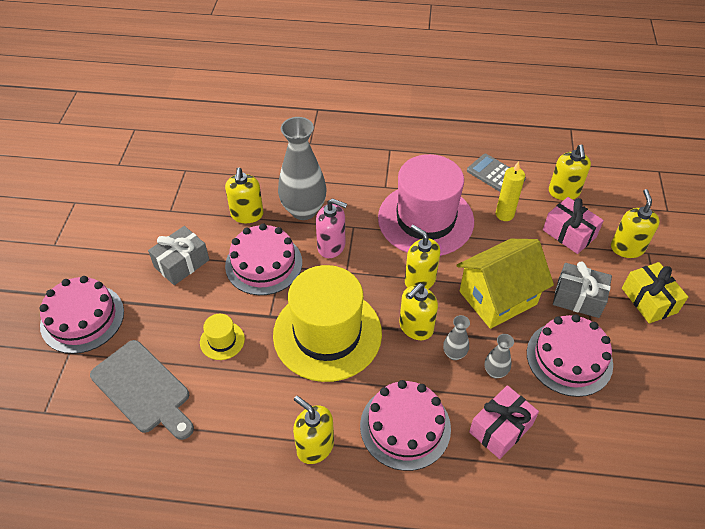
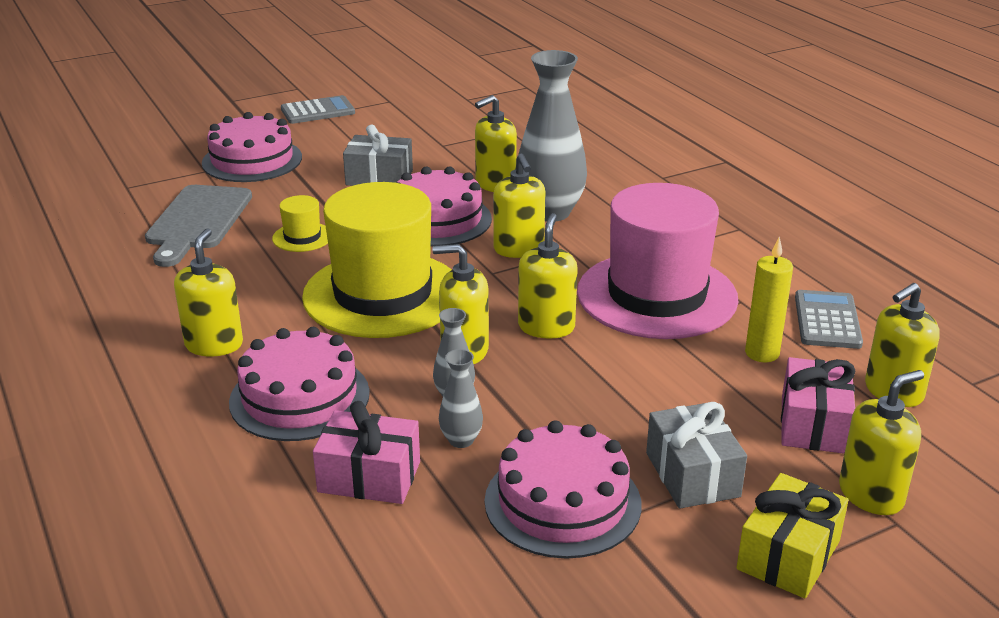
camera: 55 degrees right, 20 degrees down
pink soap dispenser [316,198,347,258] -> yellow soap dispenser [493,154,545,258]
yellow house [457,239,554,329] -> none
none -> grey calculator [281,95,355,124]

